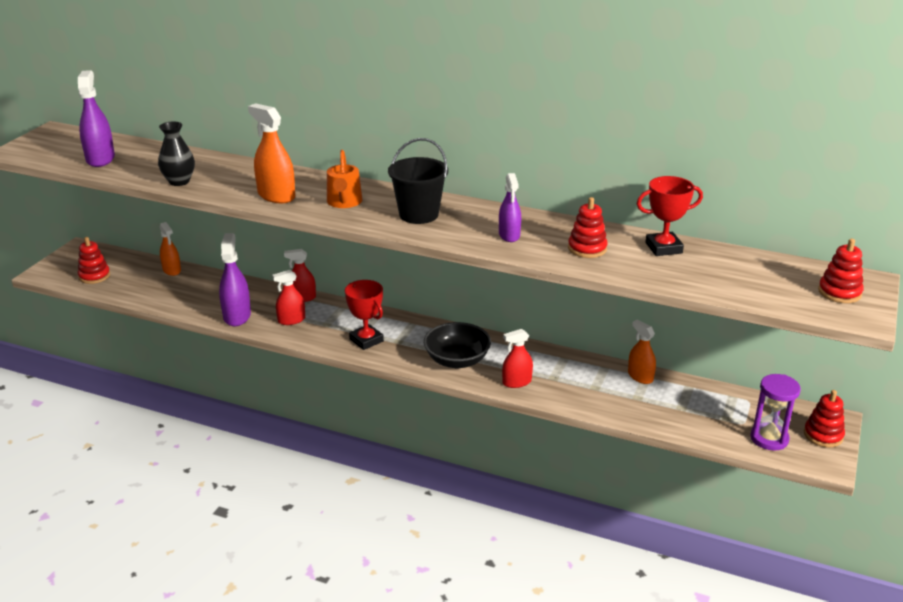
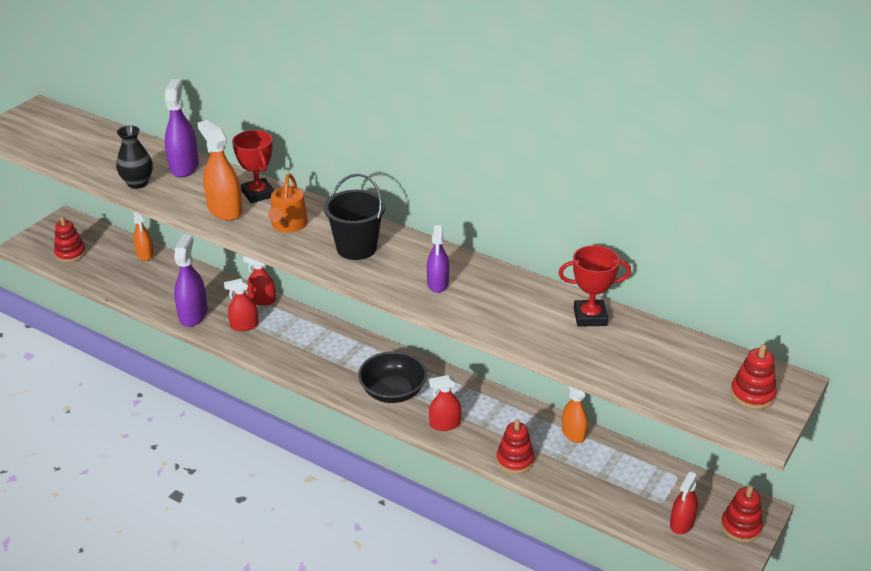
camera: 10 degrees right, 5 degrees up
purple spray bottle [78,70,115,167] -> purple spray bottle moved to [165,79,199,177]
red trophy [345,280,384,350] -> red trophy moved to [232,130,274,203]
red stacking toy [568,197,608,258] -> red stacking toy moved to [496,419,534,474]
purple hourglass [750,374,801,451] -> red spray bottle [670,471,698,534]

